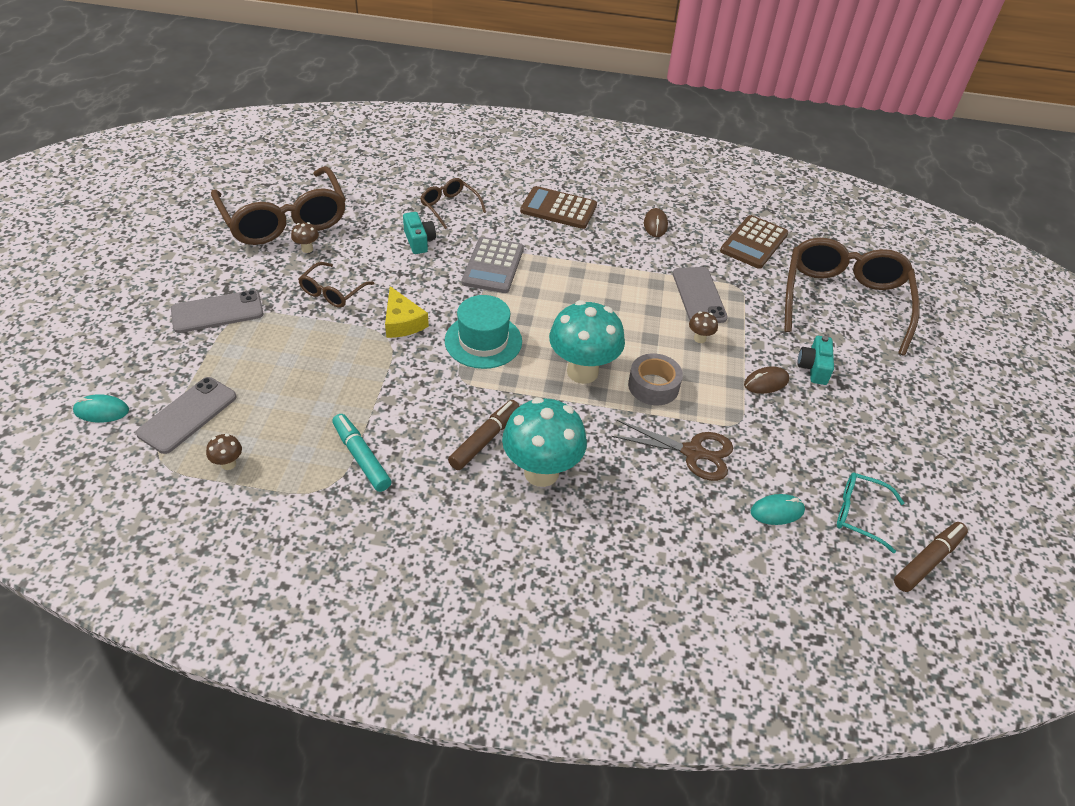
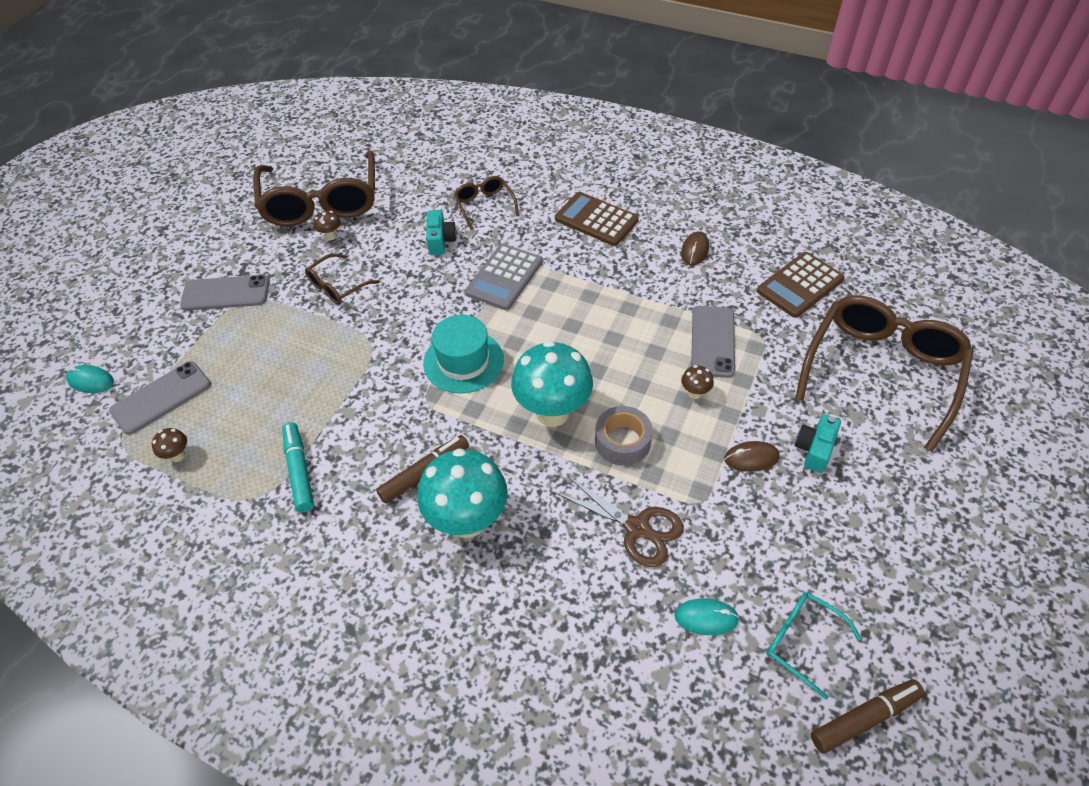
camera: 20 degrees right, 5 degrees up
yellow cheese [385,286,429,338] -> none

